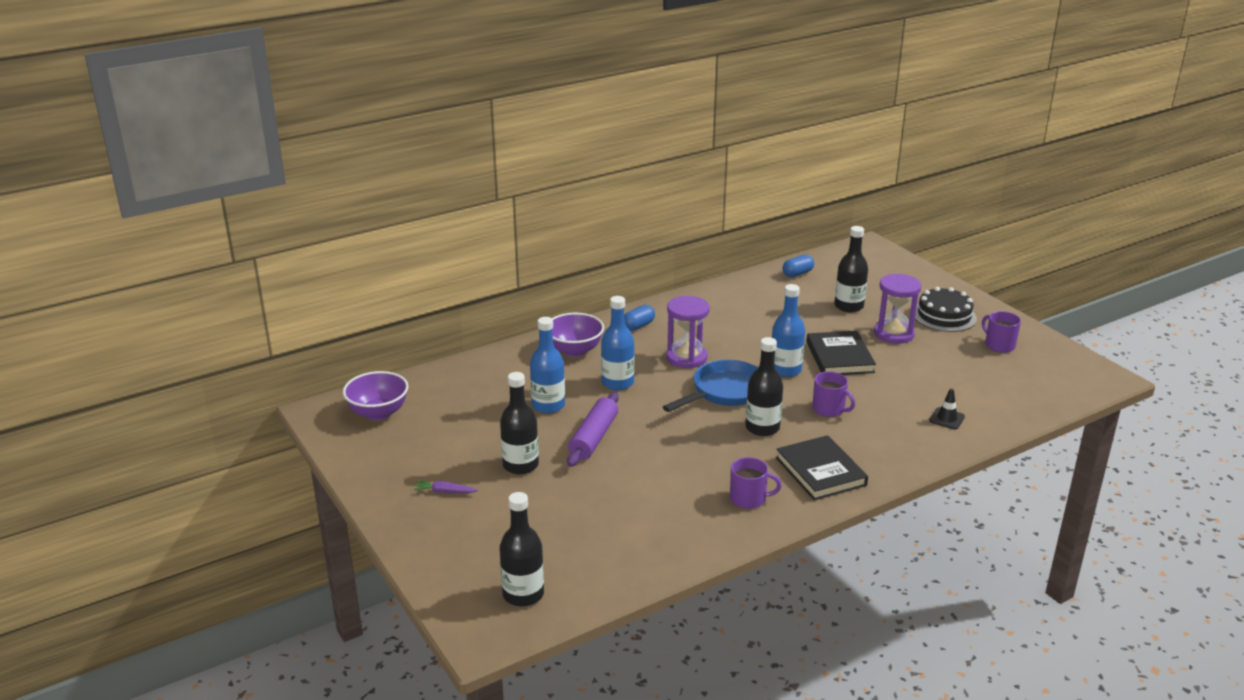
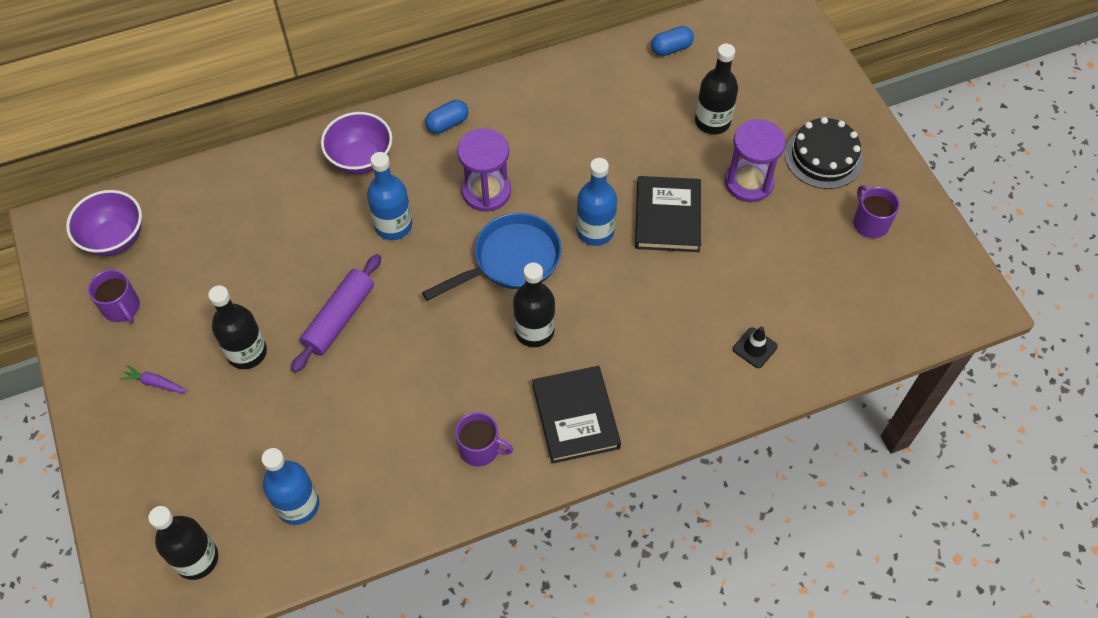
camera: 10 degrees right, 30 degrees up
blue bottle [530,317,565,414] -> blue bottle moved to [262,448,319,525]
purple mug [812,372,855,417] -> purple mug moved to [88,270,140,323]

